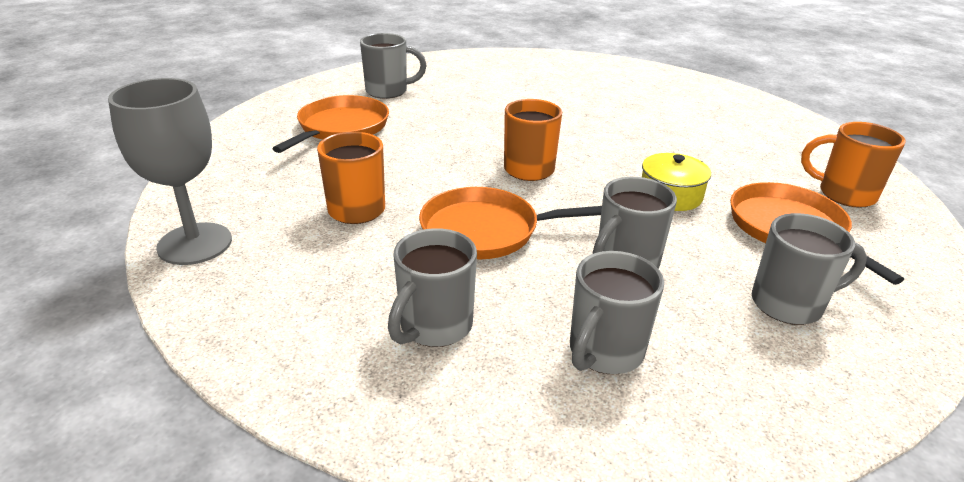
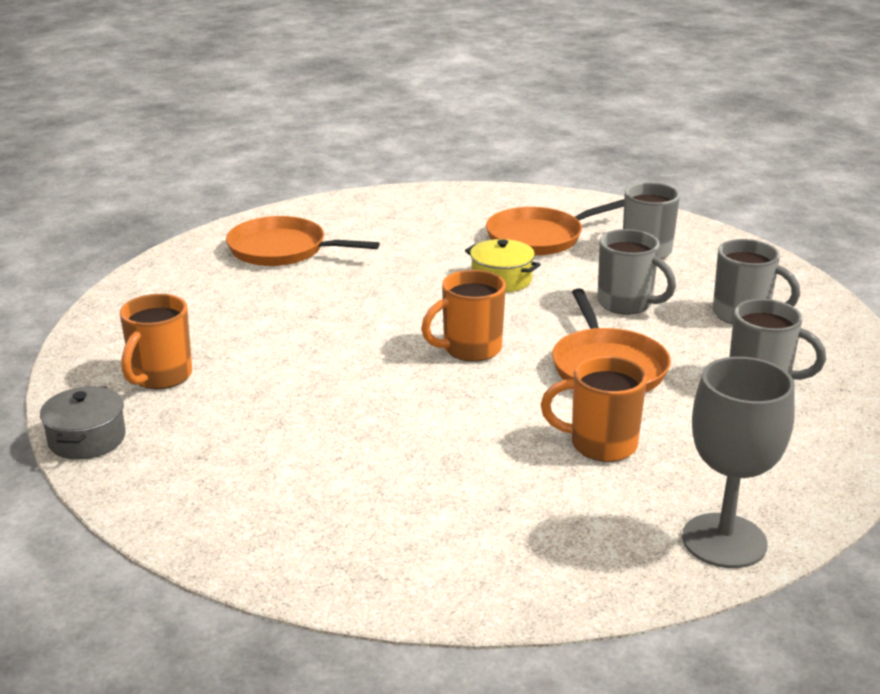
camera: 95 degrees left, 5 degrees down
orange pan [272,95,389,153] -> orange pan moved to [226,216,380,266]
grey mug [360,33,427,99] -> none
orange mug [801,122,906,208] -> orange mug moved to [120,294,192,389]
none -> grey pot [40,386,126,460]

